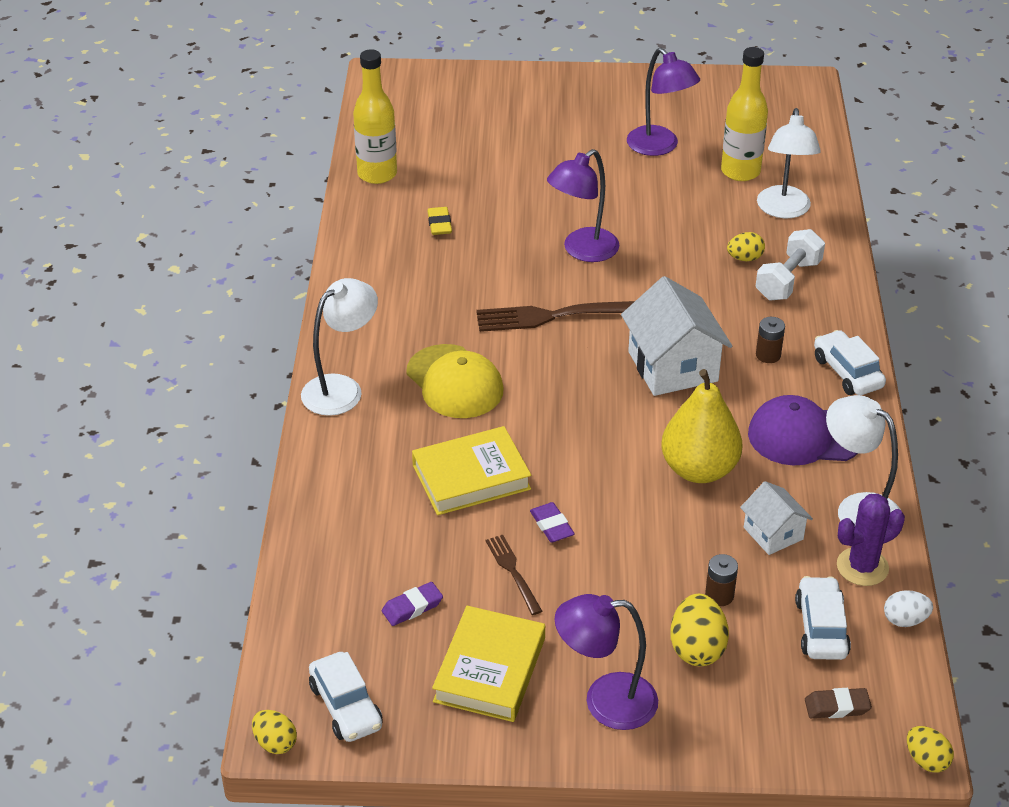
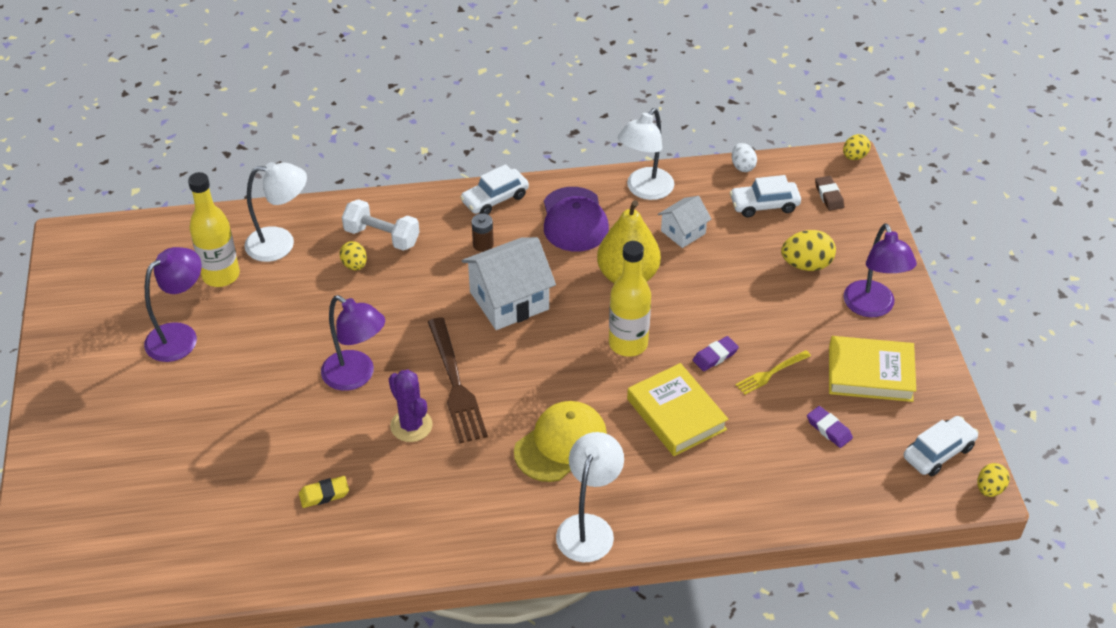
camera: 100 degrees left, 5 degrees up
white lamp [301,278,378,416] -> white lamp turned 75 degrees clockwise [556,432,624,562]
yellow bottle [353,49,397,184] -> yellow bottle moved to [609,241,651,357]
brown fork [486,535,542,615] -> yellow fork [736,350,811,395]
brown battery [705,554,738,606] -> none
purple cactus [837,494,905,586] -> purple cactus moved to [389,370,433,442]

